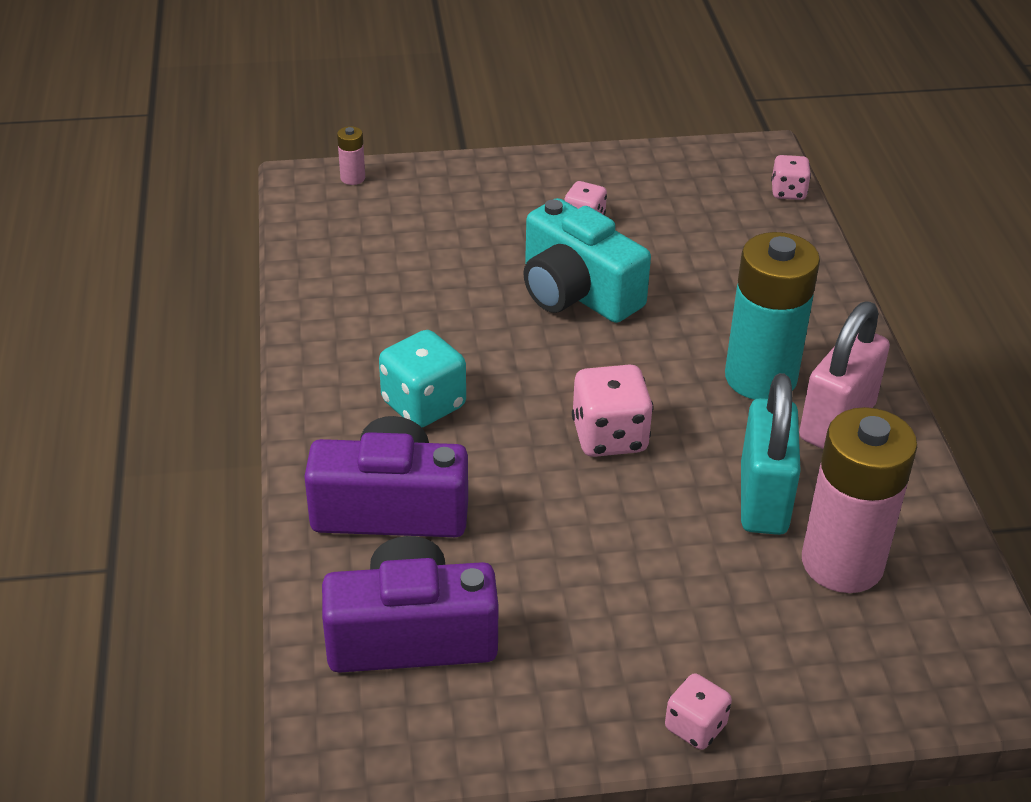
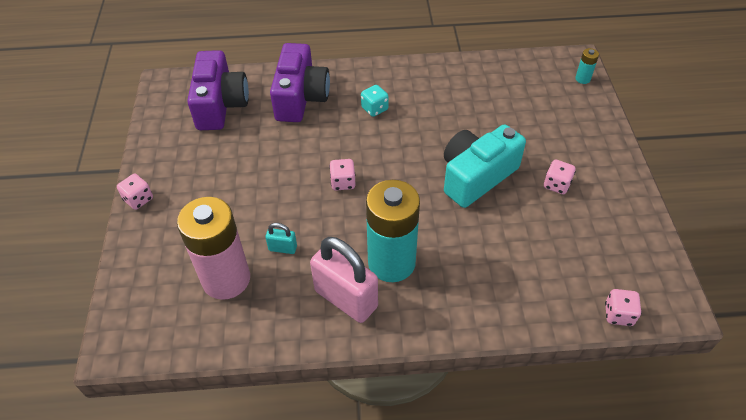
camera: 95 degrees right, 10 degrees up
pink battery [337,126,365,185] -> turquoise battery [575,48,599,84]
turquoise dice [379,330,466,428] -> turquoise dice [361,85,389,117], size x0.61
pink dice [572,364,653,457] -> pink dice [329,159,356,191], size x0.61
turquoise padlock [741,373,801,535] -> turquoise padlock [265,223,297,254], size x0.45

